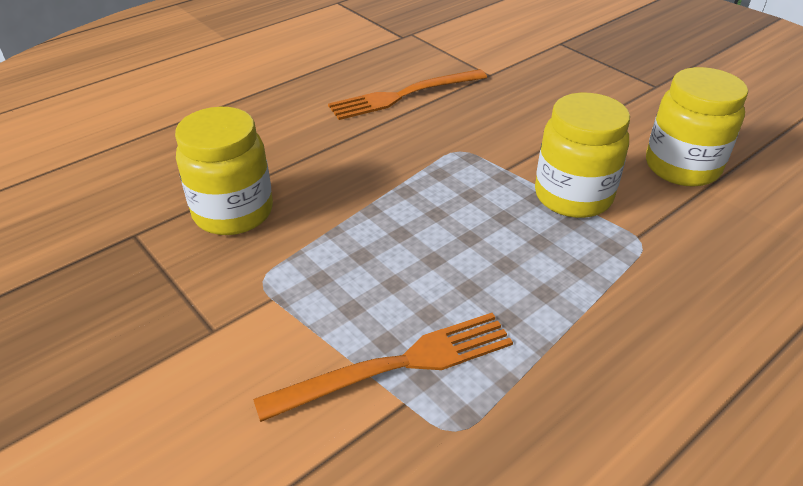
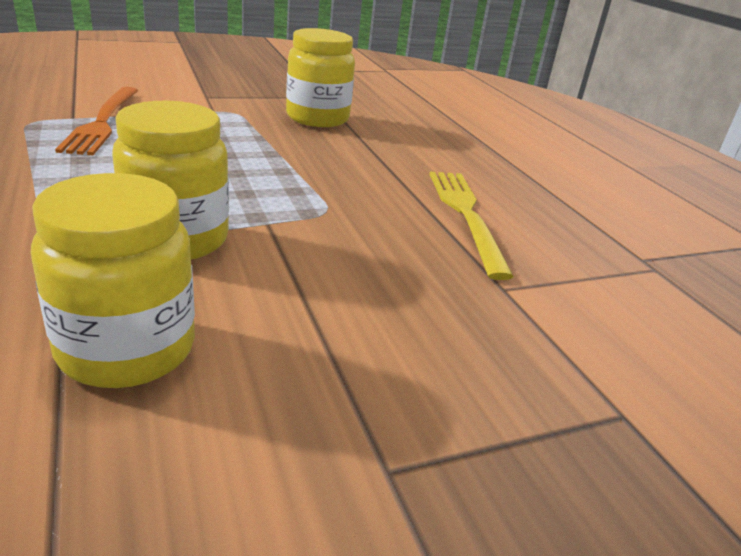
camera: 105 degrees right, 10 degrees down
orange fork [328,69,487,120] -> yellow fork [429,172,514,280]

